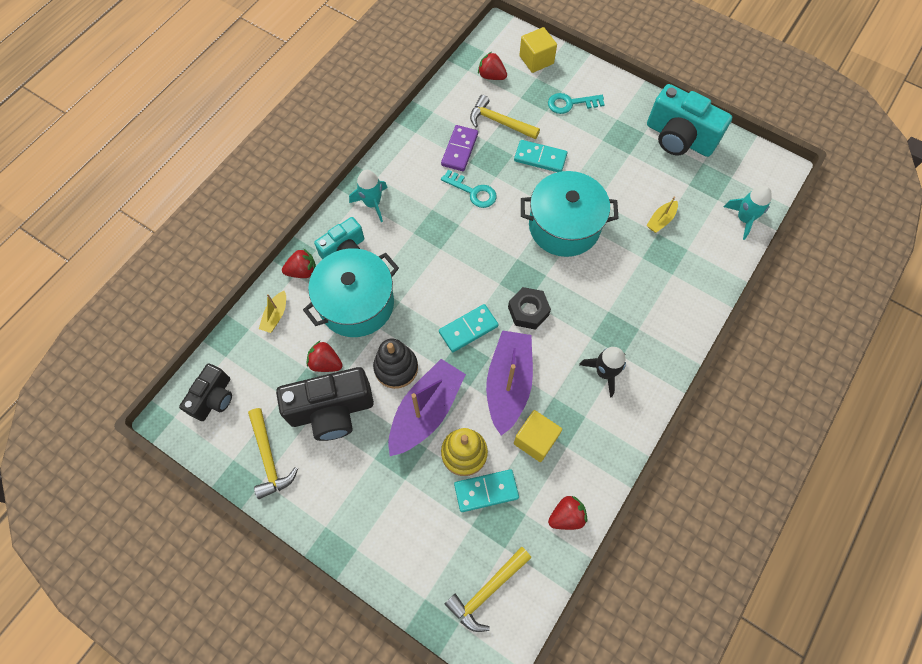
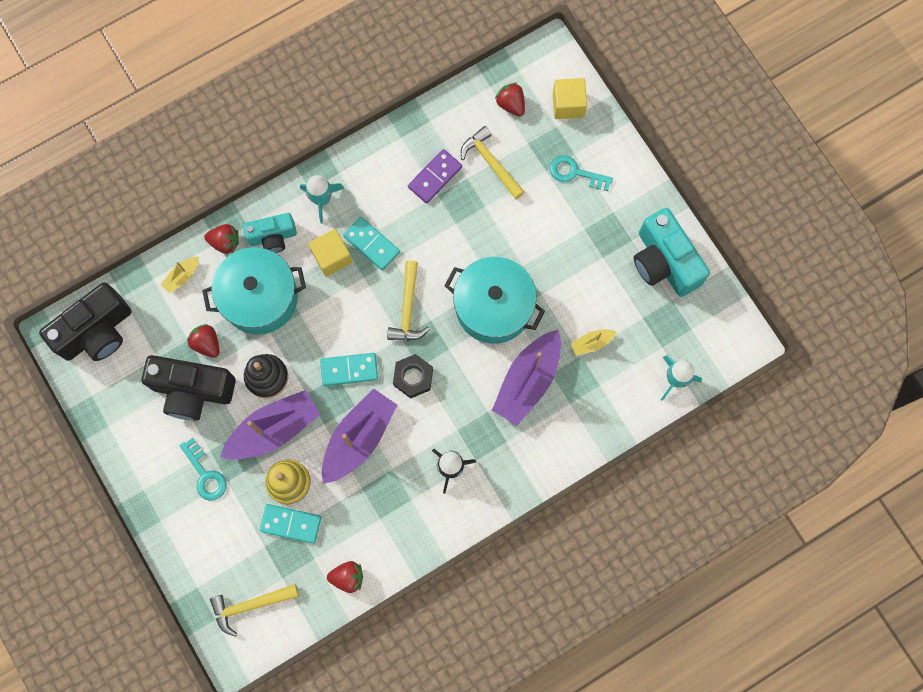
camera: 25 degrees right, 10 degrees up
black camera [179,363,232,421] -> black camera [39,282,131,361], size x1.65
yellow hammer [248,408,298,499] -> yellow hammer moved to [387,260,430,341]
turquoise key [441,170,497,208] -> turquoise key moved to [180,438,227,501]
turquoise domino [514,140,567,172] -> turquoise domino moved to [343,217,400,270]
yellow cube [514,410,562,462] -> yellow cube moved to [308,229,352,277]
none -> purple boat [492,330,561,425]

